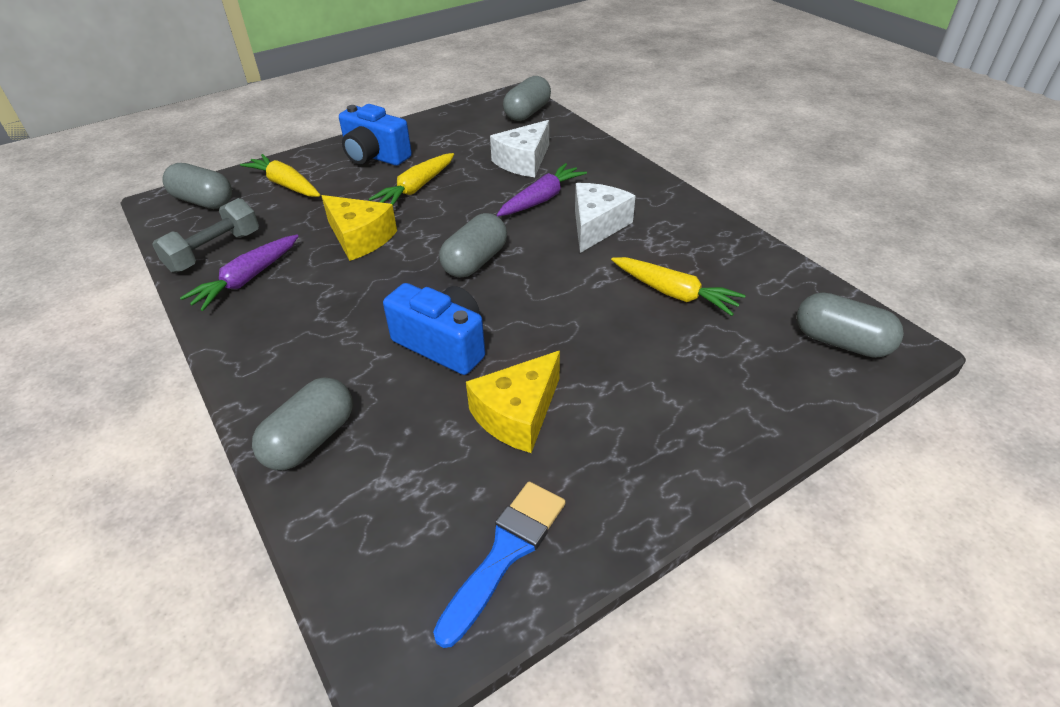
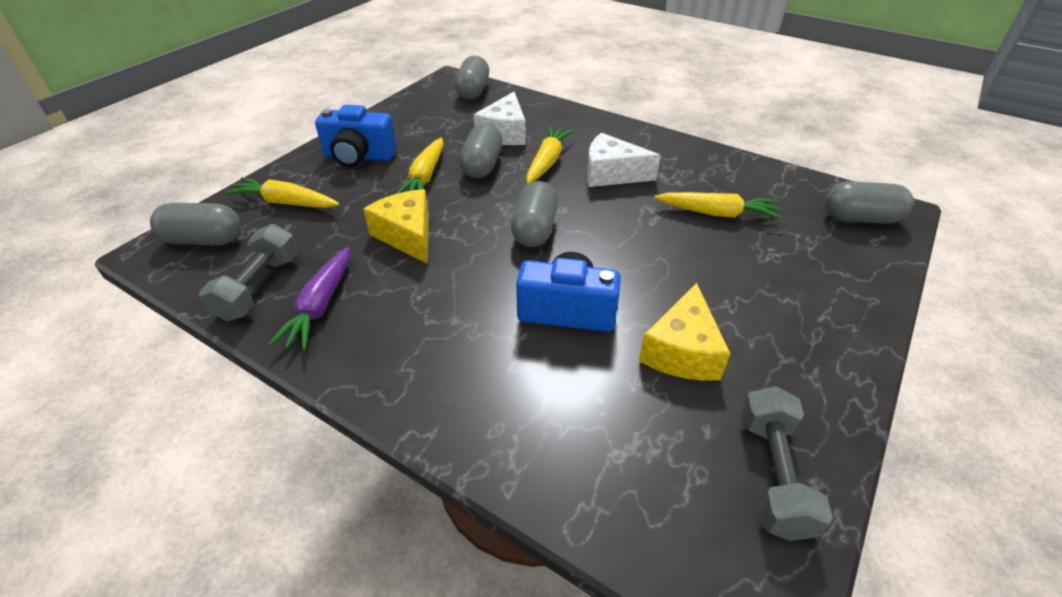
camera: 25 degrees left, 0 degrees up
grey capsule [252,377,353,470] -> grey capsule moved to [459,123,502,178]
yellow cheese [321,195,397,261] -> yellow cheese turned 135 degrees counterclockwise [363,189,429,264]
blue brush [433,482,566,648] -> grey dumbbell [741,386,833,541]
purple carrot [497,163,587,216] -> yellow carrot [526,126,574,184]
white cheese [575,183,636,253] -> white cheese turned 75 degrees counterclockwise [587,133,661,187]

